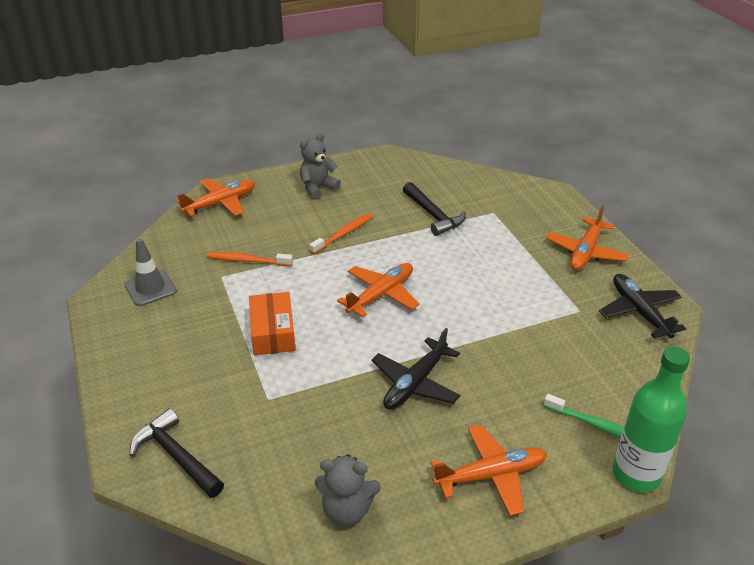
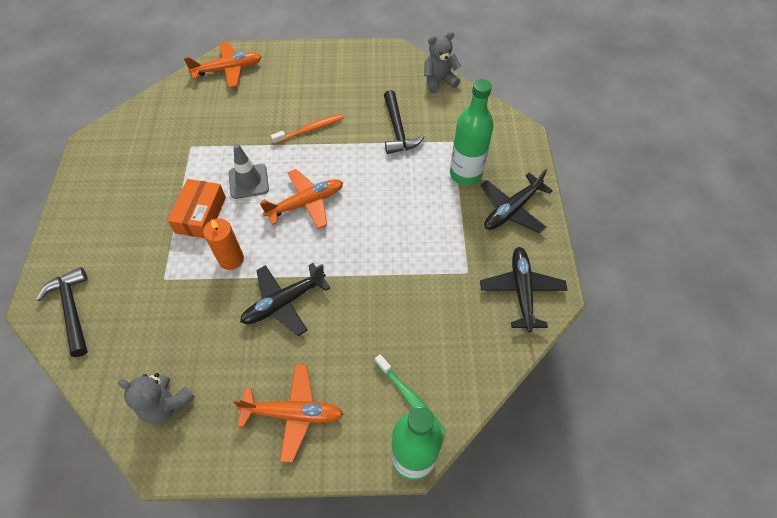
camera: 20 degrees right, 20 degrees up
grey traffic cone [124,238,177,306] -> grey traffic cone moved to [229,144,269,199]
orange toothbrush [207,252,293,266] -> none
grey teddy bear [300,133,341,200] -> grey teddy bear moved to [424,32,461,93]
orange plane [546,206,629,270] -> black plane [480,169,553,233]
none -> orange candle [203,219,244,270]
none -> green bottle [450,79,494,185]

